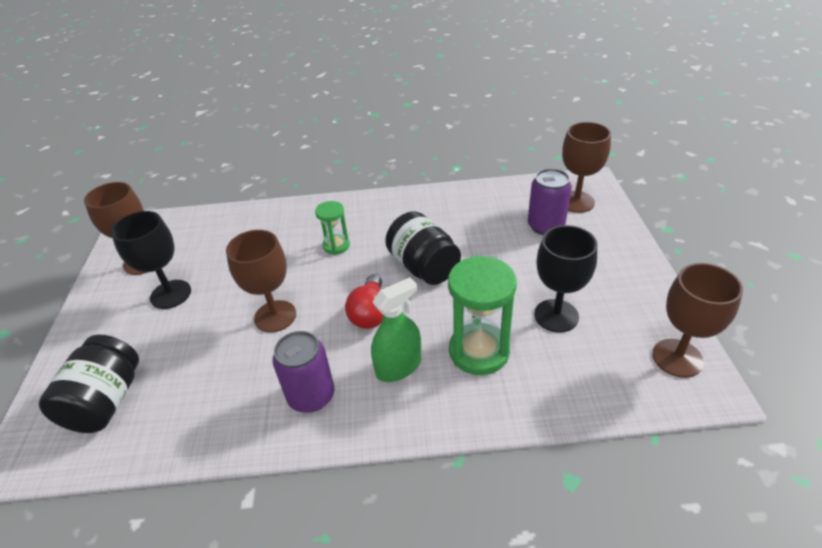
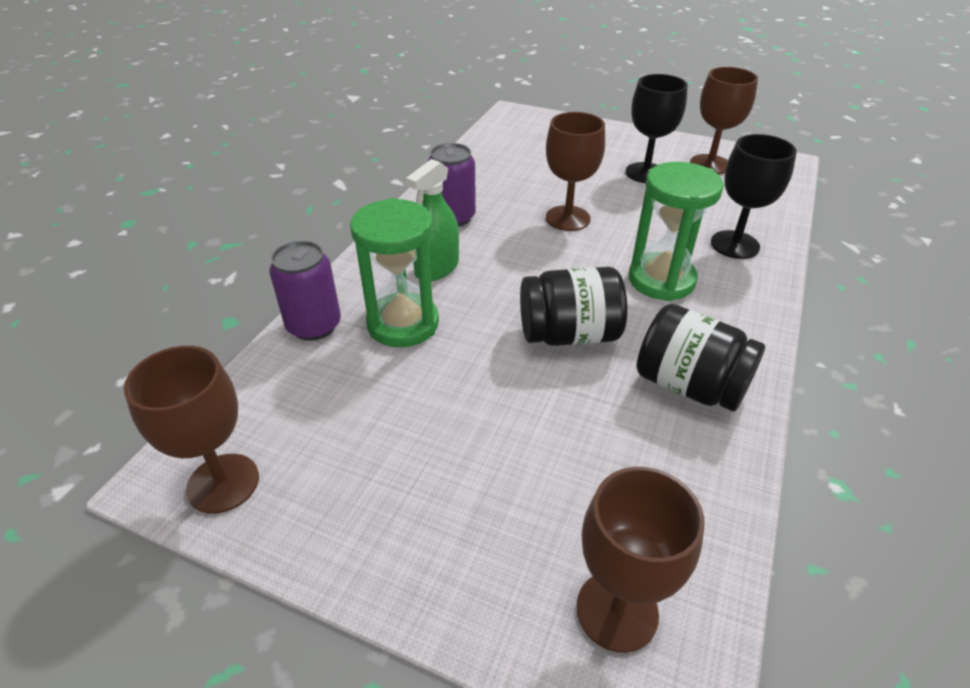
camera: 115 degrees right, 0 degrees up
black jar [39,335,139,433] -> black jar moved to [637,304,765,411]
green hourglass [315,201,350,255] -> green hourglass [629,162,724,301], size x1.79
red light bulb [345,274,383,329] -> none
green spray bottle [371,277,421,382] -> green spray bottle turned 45 degrees clockwise [406,159,459,281]
purple can [528,168,572,235] -> purple can moved to [269,241,341,341]
black goblet [534,225,598,332] -> black goblet moved to [711,134,797,259]

